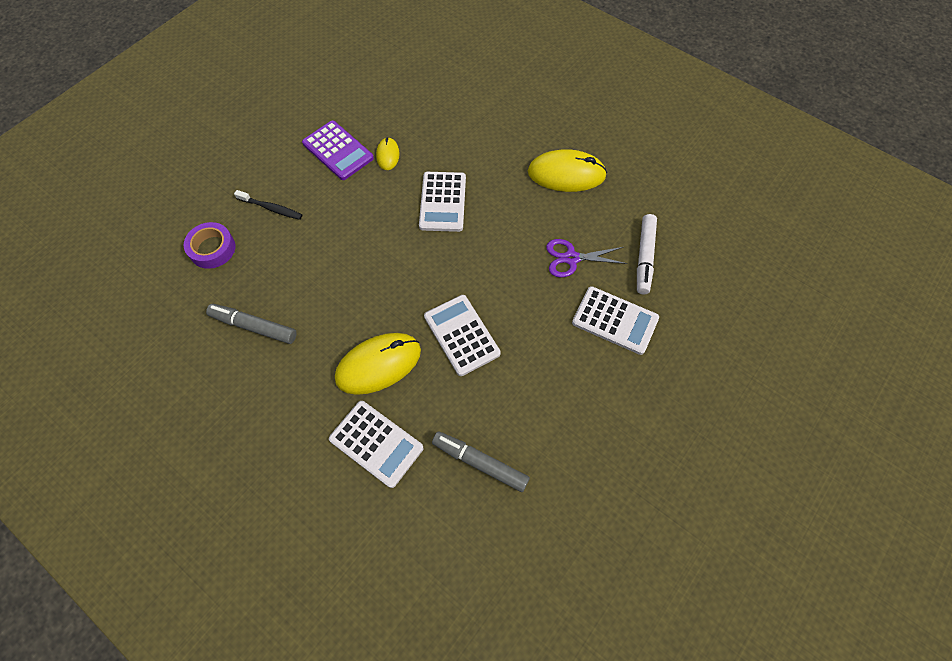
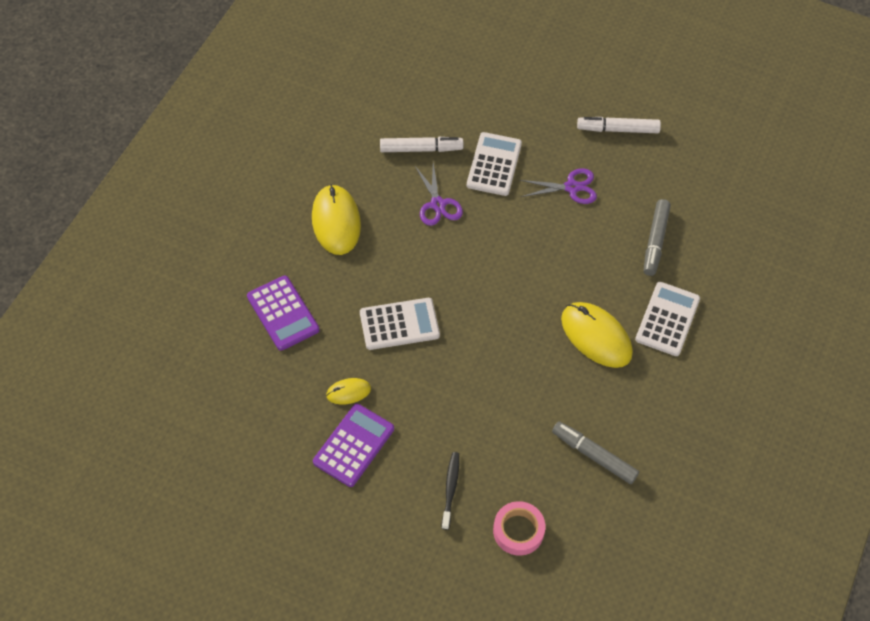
camera: 105 degrees left, 5 degrees down
purple tape [184,222,235,269] -> pink tape [493,501,545,556]
grey marker [206,304,297,344] -> grey marker turned 120 degrees clockwise [552,421,639,484]
white calculator [424,295,501,376] -> none
none -> purple calculator [247,275,320,351]
none -> purple scissors [520,168,597,204]
none -> white marker [577,117,661,133]

